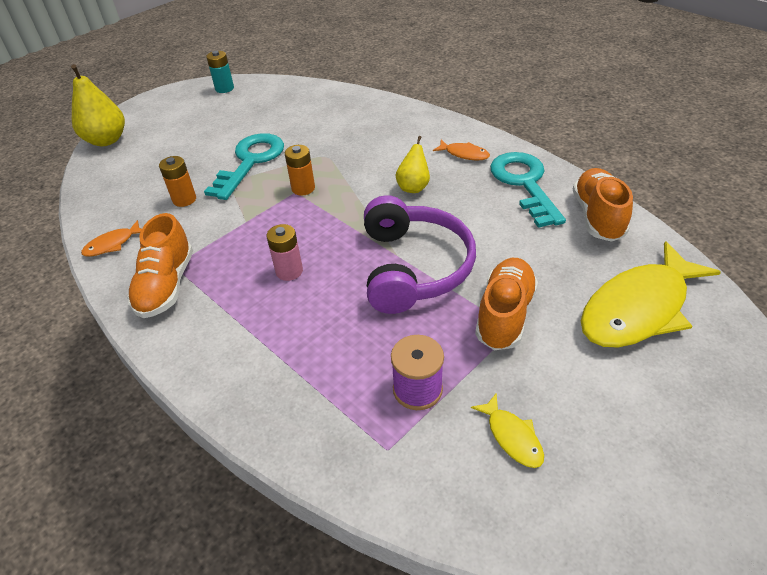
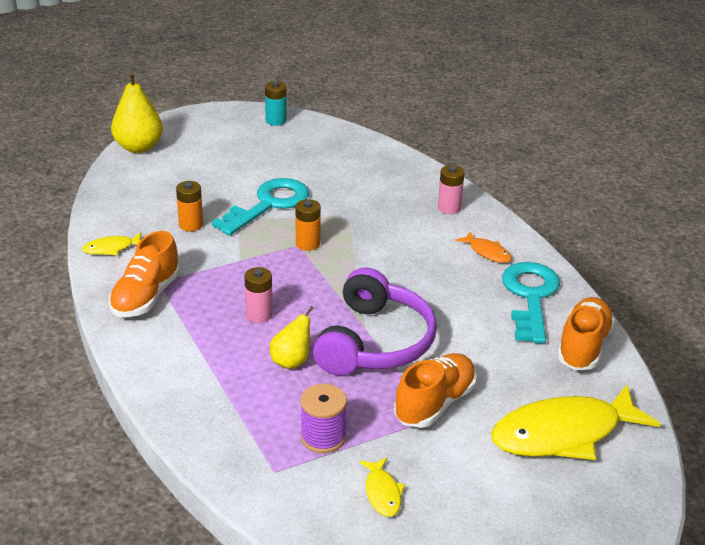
camera: 15 degrees right, 10 degrees down
orange fish [81,220,142,257] -> yellow fish [82,233,141,256]
yellow pear [395,136,430,193] -> yellow pear moved to [270,306,314,369]
none -> pink battery [438,165,465,214]

